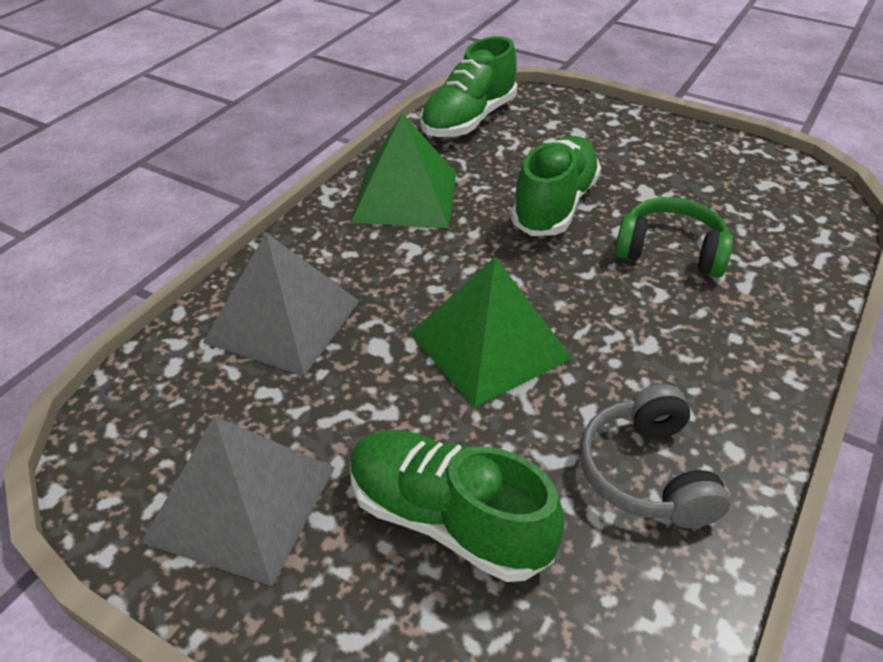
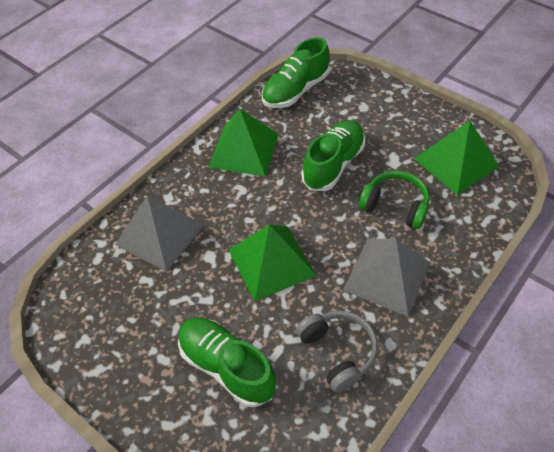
camera: 10 degrees right, 10 degrees up
grey pyramid [141,416,335,586] -> grey pyramid moved to [343,239,431,317]
grey headphones [579,384,731,528] -> grey headphones turned 150 degrees clockwise [296,311,378,393]
none -> green pyramid [414,121,500,195]

